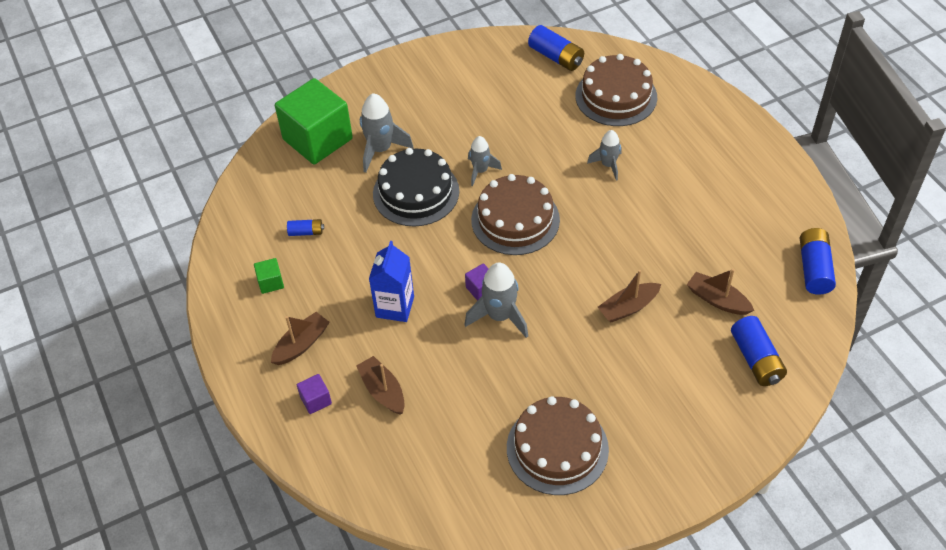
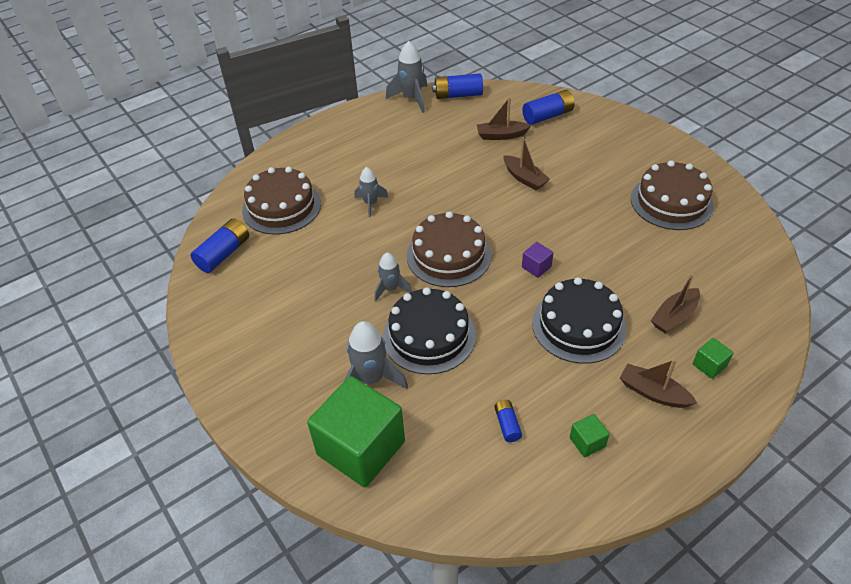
camera: 100 degrees left, 5 degrees down
purple cube [297,374,332,414] -> green cube [693,338,734,379]
blue carton [369,241,414,322] -> black cake [532,277,627,364]
grey rocket [464,263,528,338] -> grey rocket moved to [386,41,427,113]
brown boat [687,269,754,315] -> brown boat turned 60 degrees clockwise [477,97,531,140]

